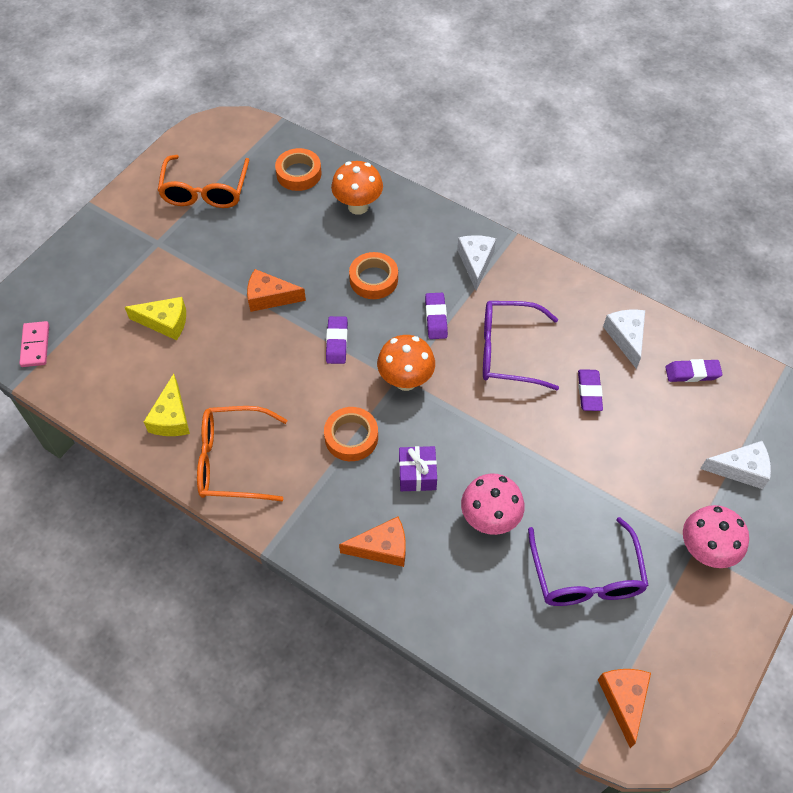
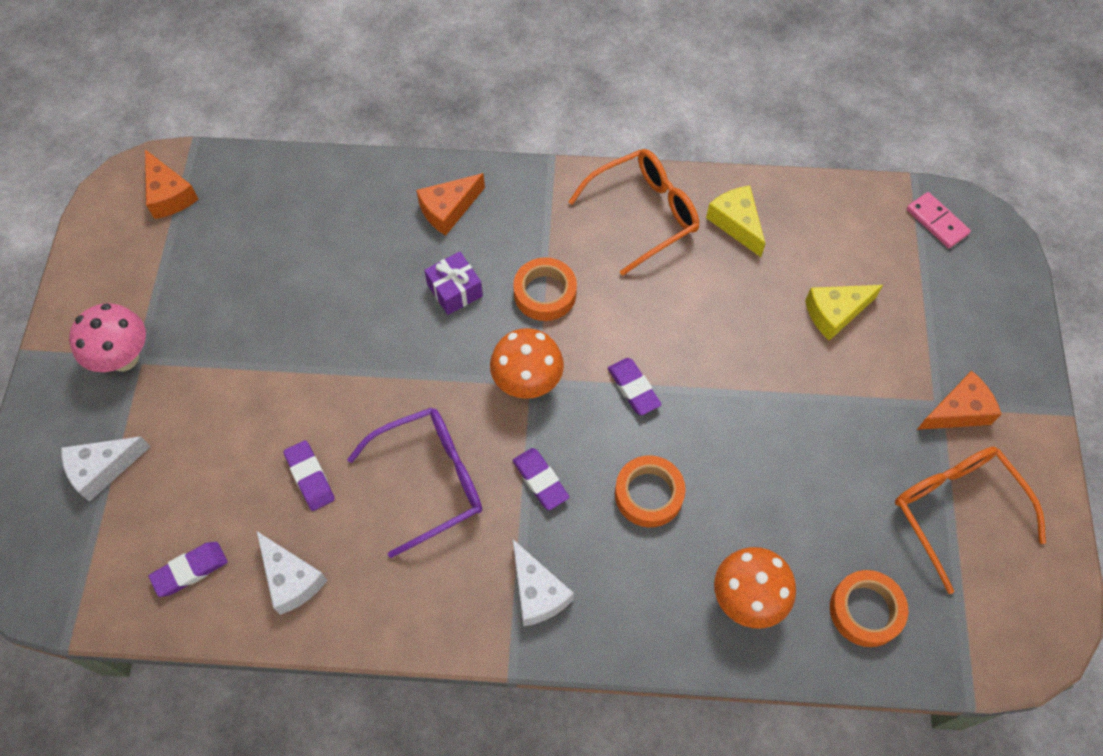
camera: 150 degrees right, 5 degrees up
orange cheese [247,269,306,312] -> orange cheese moved to [917,371,1001,430]
pink mushroom [461,473,525,535] -> none
purple glasses [528,517,649,606] -> none

